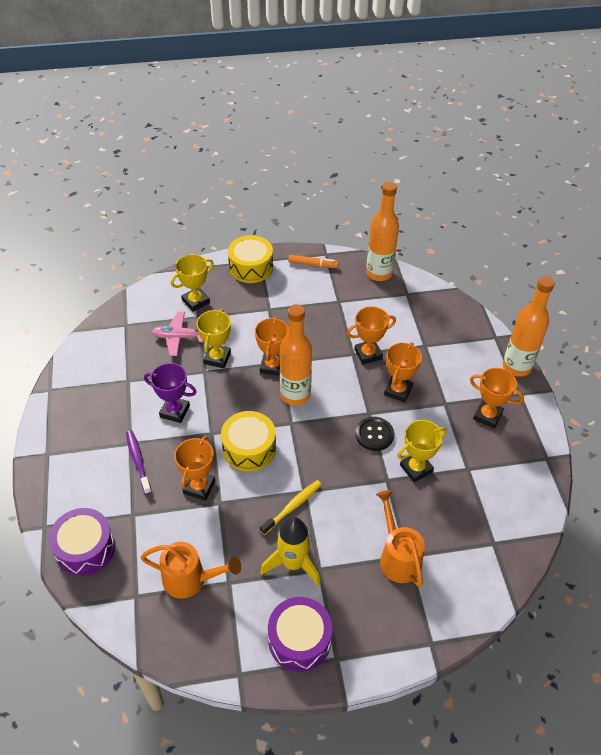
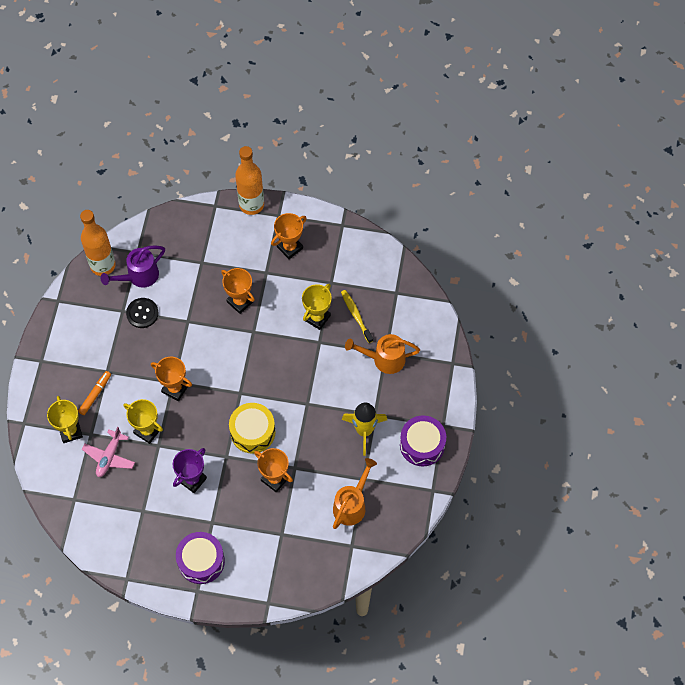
camera: 70 degrees left, 15 degrees up
purple drum [49,508,115,576] -> purple drum moved to [176,532,225,584]
purple toothbrush [126,430,152,494] -> none
yellow drum [228,235,273,283] -> none
yellow toothbrush [260,480,322,535] -> yellow toothbrush moved to [341,290,373,343]
orange bottle [280,304,312,406] -> none
orange marker [288,255,339,268] -> orange marker moved to [78,371,111,415]
orange trophy [347,306,396,365] -> none
black button [355,417,394,451] -> black button moved to [126,298,159,328]
yellow trophy [397,420,447,482] -> yellow trophy turned 45 degrees clockwise [302,284,332,330]
none -> purple watering can [101,246,165,288]

